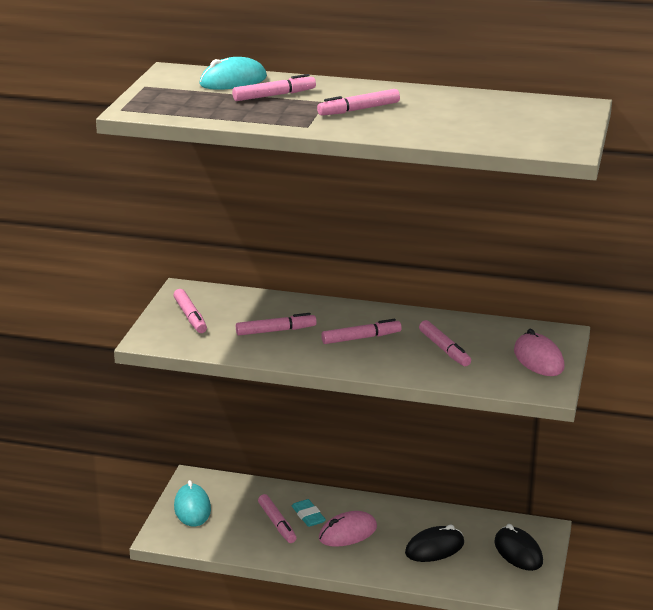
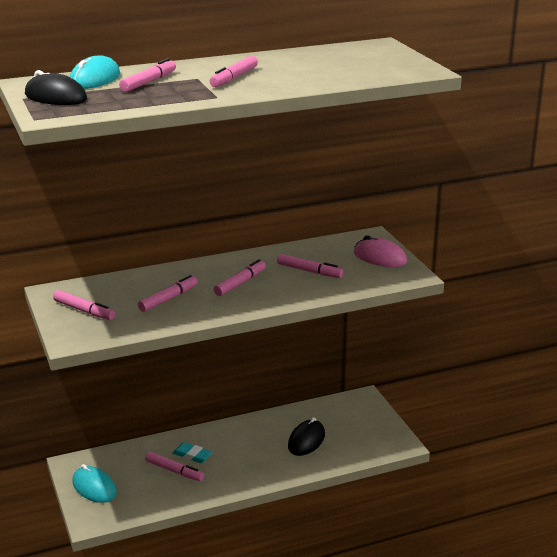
camera: 35 degrees left, 0 degrees up
pink mouse [319,511,377,547] -> none
black mouse [494,524,543,571] -> black mouse moved to [25,70,87,105]

